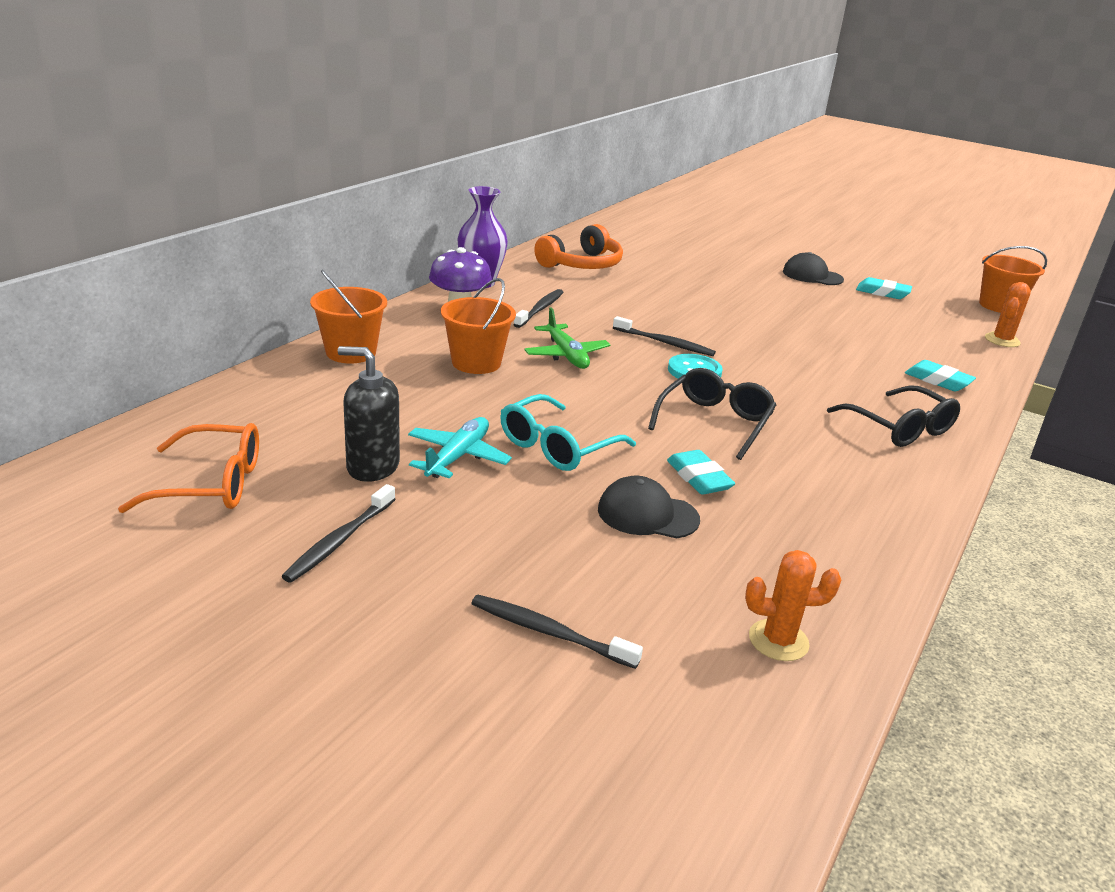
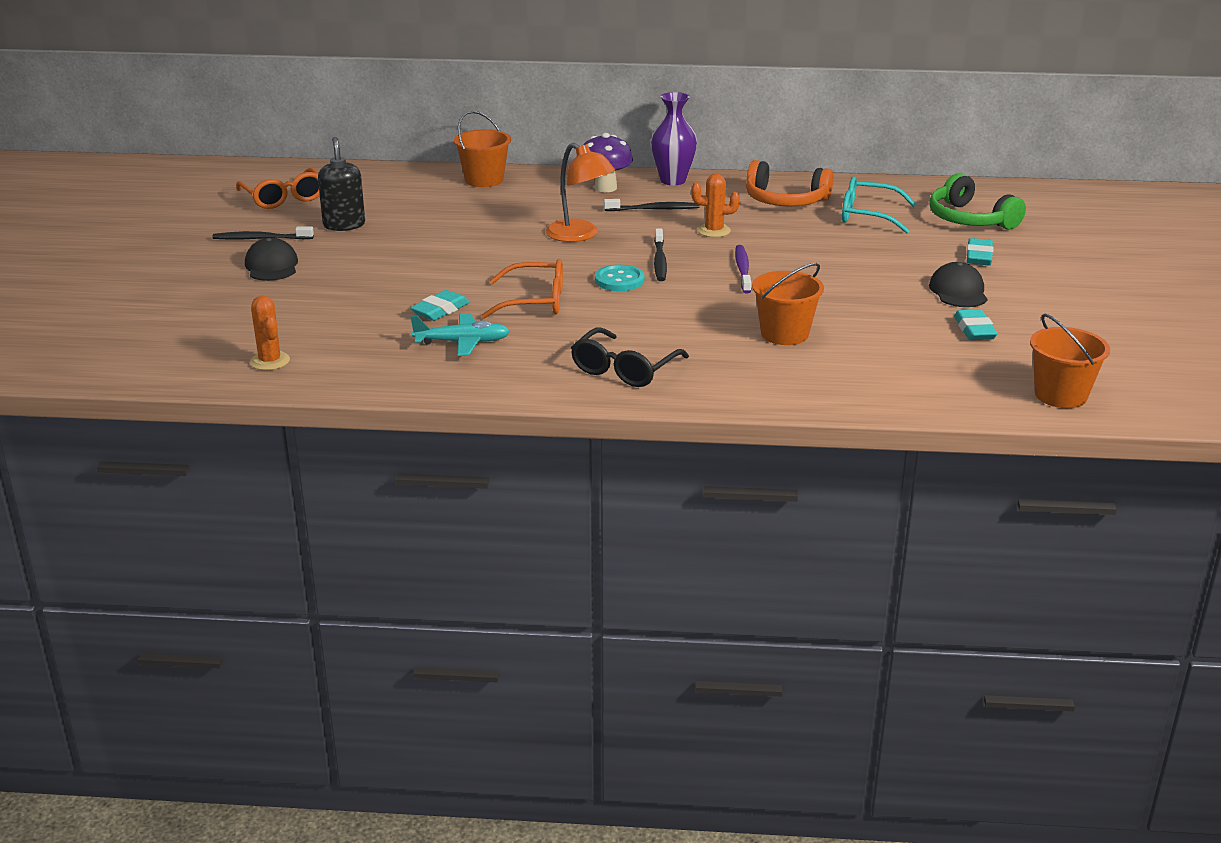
camera: 65 degrees right, 0 degrees up
turquoise plane [408,417,512,478] -> turquoise plane moved to [410,313,510,356]
orange bucket [441,278,516,374] -> orange bucket moved to [752,263,824,345]
black toothbrush [471,594,643,669] -> none
turquoise glasses [500,394,636,471] -> turquoise glasses moved to [842,176,916,233]
green plane [524,307,610,369] -> orange lamp [545,143,615,242]
black cap [598,476,700,538] -> black cap moved to [245,238,298,281]
black glasses [648,368,776,460] -> orange glasses [481,259,563,319]
turquoise eraser [905,360,976,391] -> turquoise eraser moved to [966,238,994,265]
orange cactus [985,282,1031,347] -> orange cactus moved to [691,174,740,237]
none -> purple toothbrush [735,245,751,293]
none -> green headphones [929,173,1026,230]

